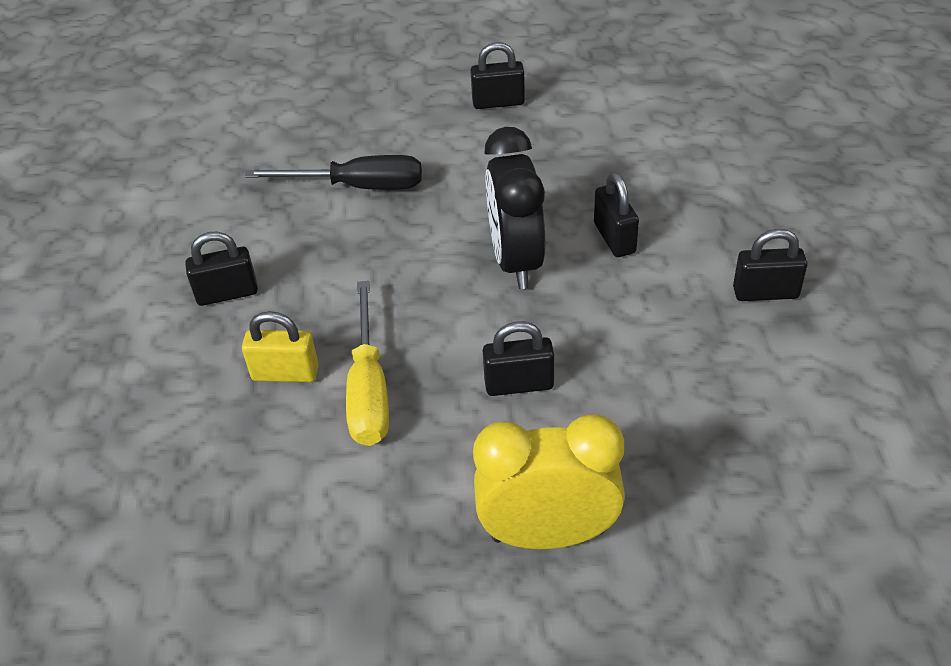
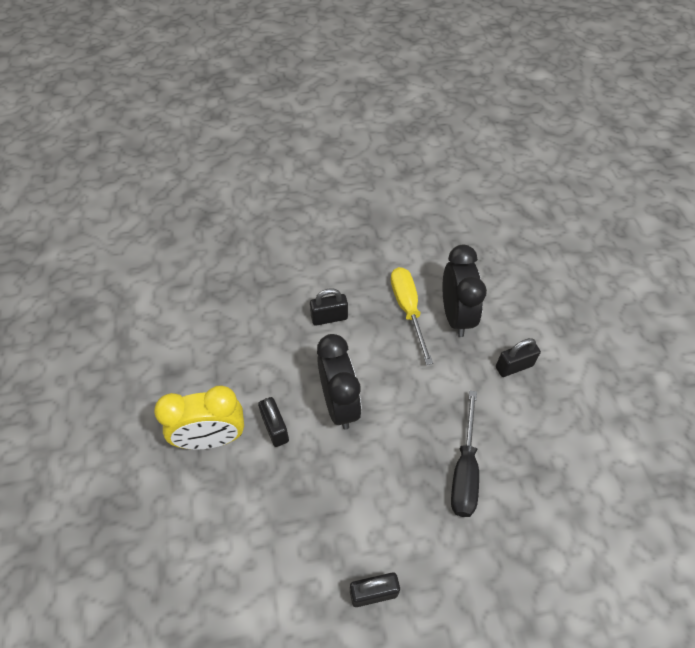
camera: 170 degrees right, 10 degrees up
yellow padlock [242,311,319,382] -> black clock [443,245,487,337]
black screwdriver [245,155,422,190] -> black screwdriver turned 75 degrees counterclockwise [451,391,479,517]
yellow clock [473,414,625,549] -> yellow clock moved to [154,385,244,449]
black padlock [733,229,807,301] -> none

